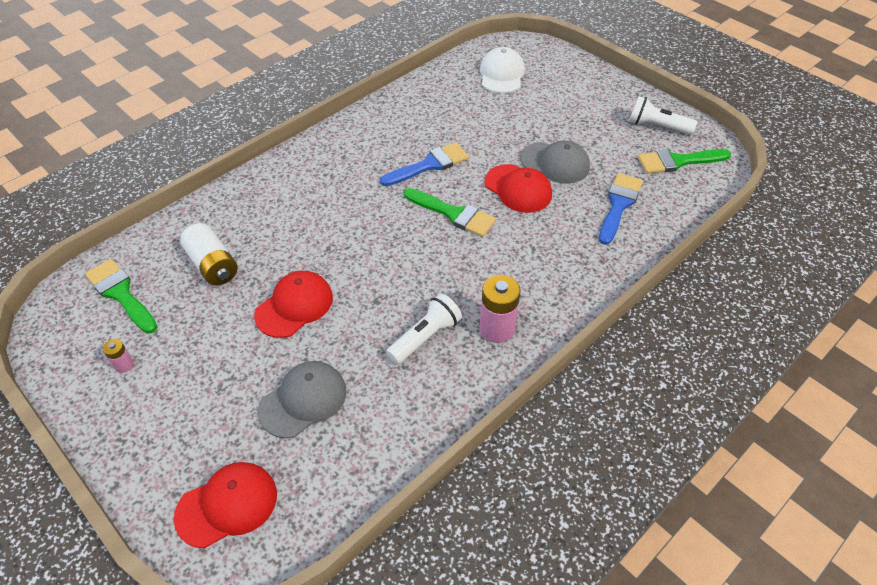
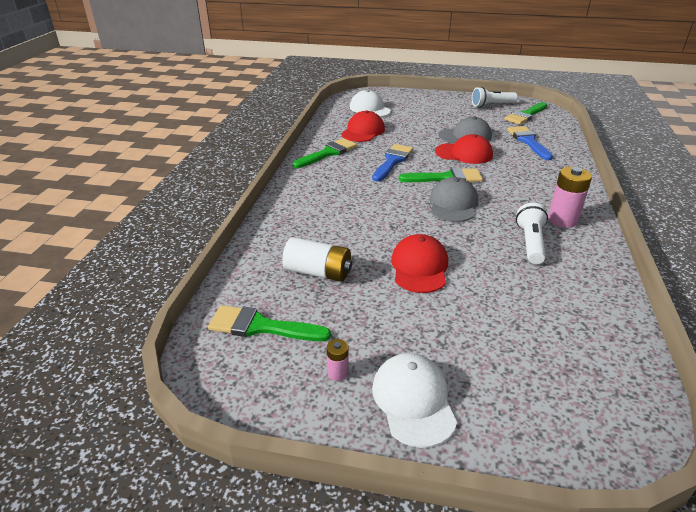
camera: 35 degrees left, 15 degrees down
red cap [174,462,277,548] -> red cap moved to [341,110,385,142]
grey cap [258,361,346,438] -> grey cap moved to [430,177,478,222]
none -> green brush [293,138,357,168]
none -> white cap [372,353,457,448]

